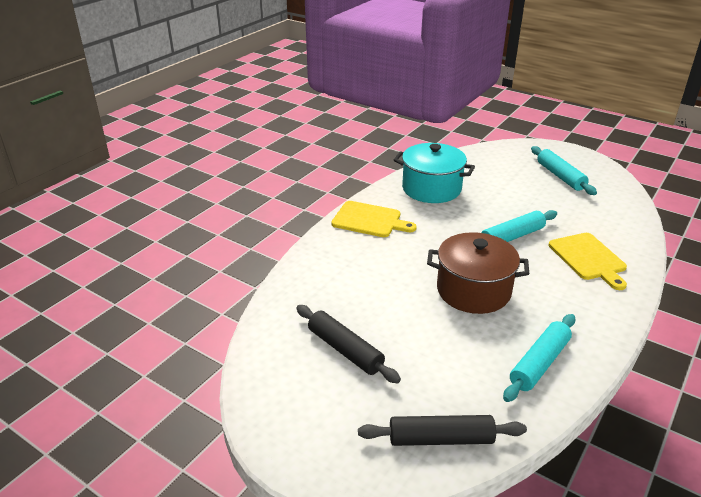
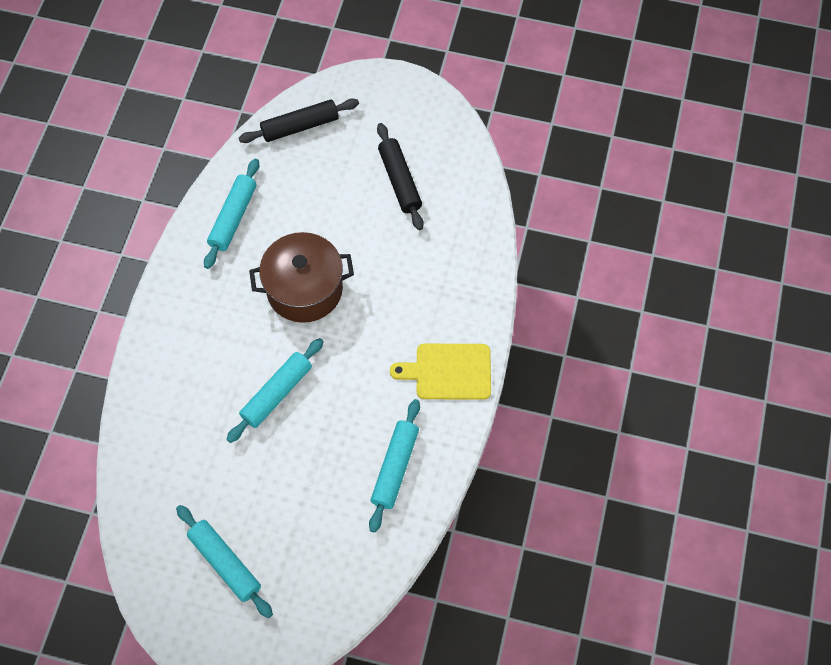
camera: 160 degrees right, 30 degrees up
black rolling pin [296,305,401,383] -> black rolling pin turned 45 degrees clockwise [377,123,424,230]
turquoise pot [394,143,475,203] -> turquoise rolling pin [369,399,420,533]
yellow cutting board [548,233,627,290] -> none

